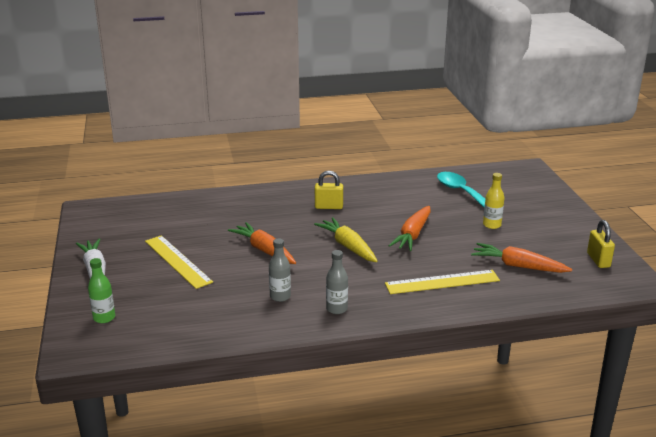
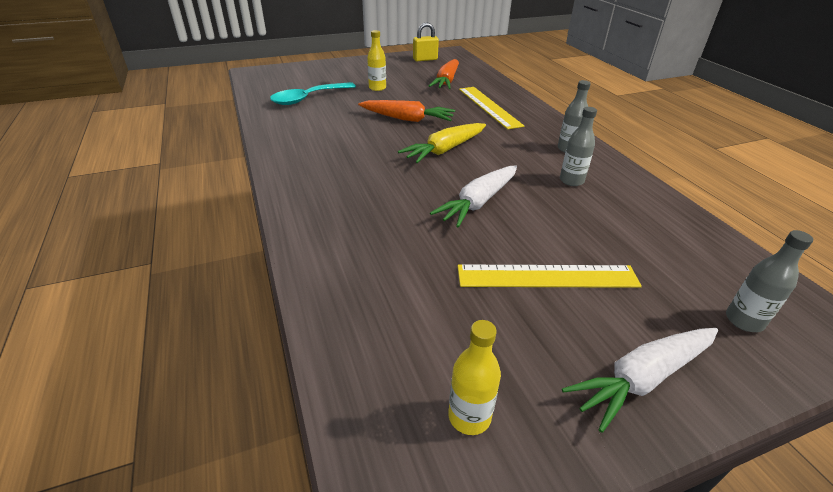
camera: 100 degrees left, 10 degrees up
green bottle [88,258,115,323] -> grey bottle [726,230,813,332]
yellow ruler [145,235,213,289] -> yellow ruler turned 45 degrees clockwise [458,265,642,288]
orange carrot [228,222,296,264] -> white carrot [430,165,517,228]
yellow padlock [315,171,343,209] -> none
none -> yellow bottle [448,320,501,435]

